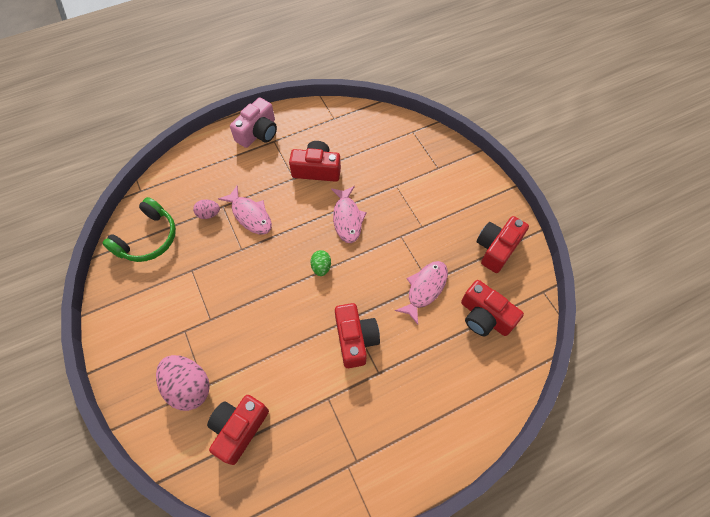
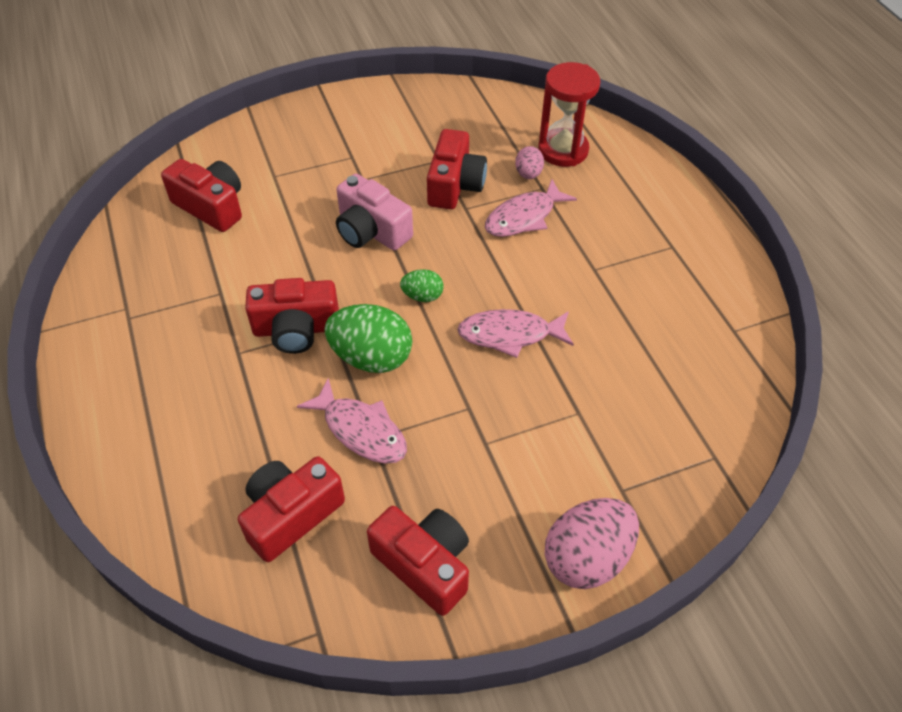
camera: 95 degrees right, 10 degrees down
green headphones [102,197,176,262] -> none
pink egg [156,355,210,411] -> pink egg moved to [545,498,639,589]
pink camera [230,97,277,148] -> pink camera moved to [336,174,413,251]
red camera [289,141,341,182] -> red camera moved to [427,129,487,209]
none -> green egg [324,304,412,373]
none -> red hourglass [538,62,600,167]

